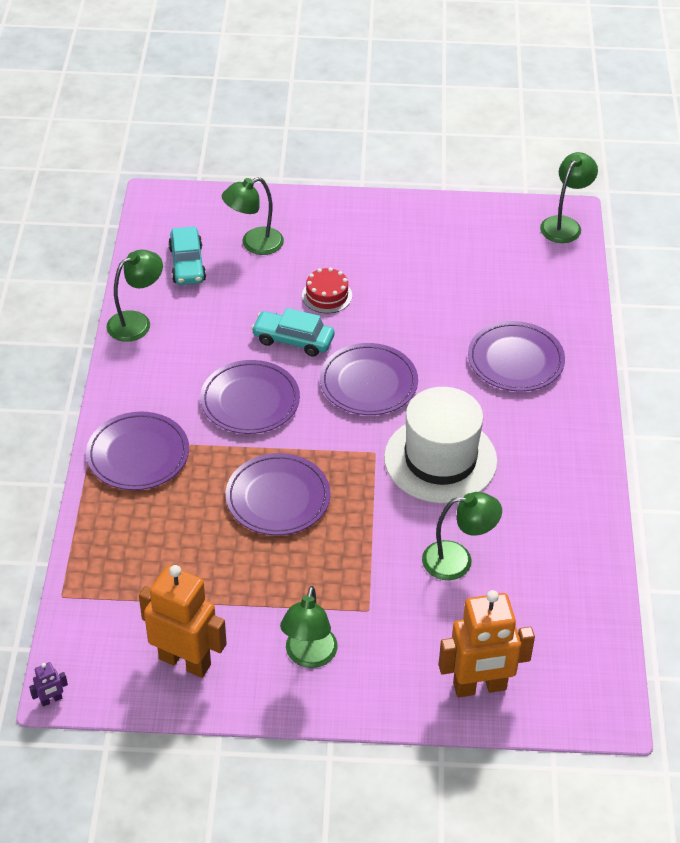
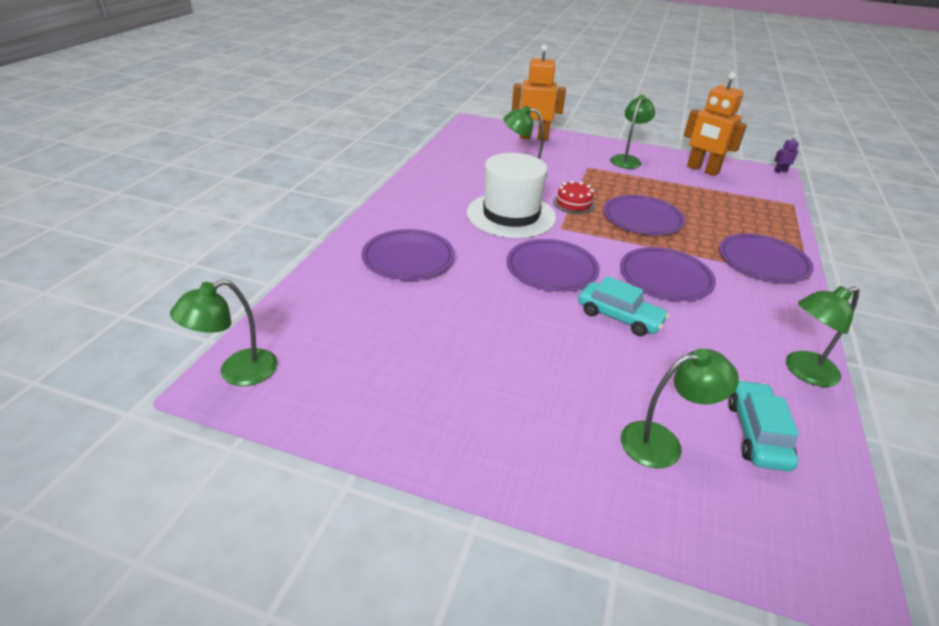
camera: 165 degrees left, 10 degrees down
red cake [302,267,352,313] -> red cake moved to [553,181,595,214]

